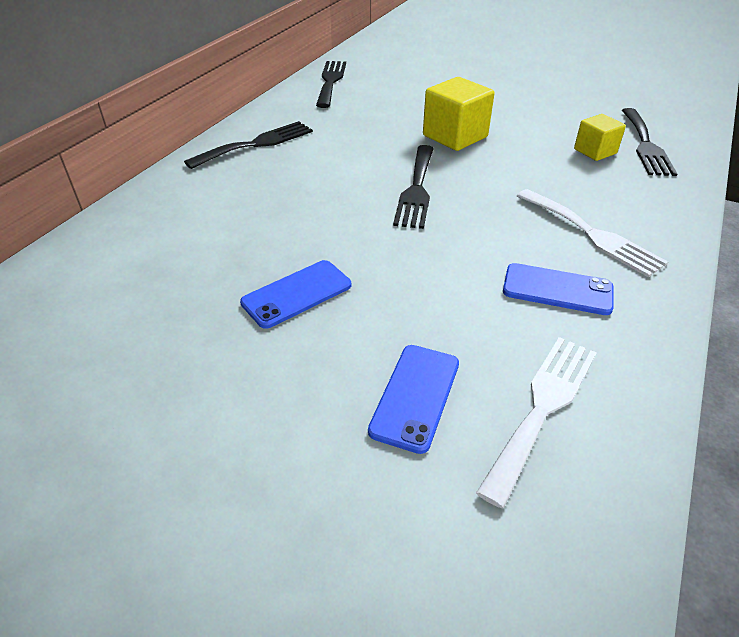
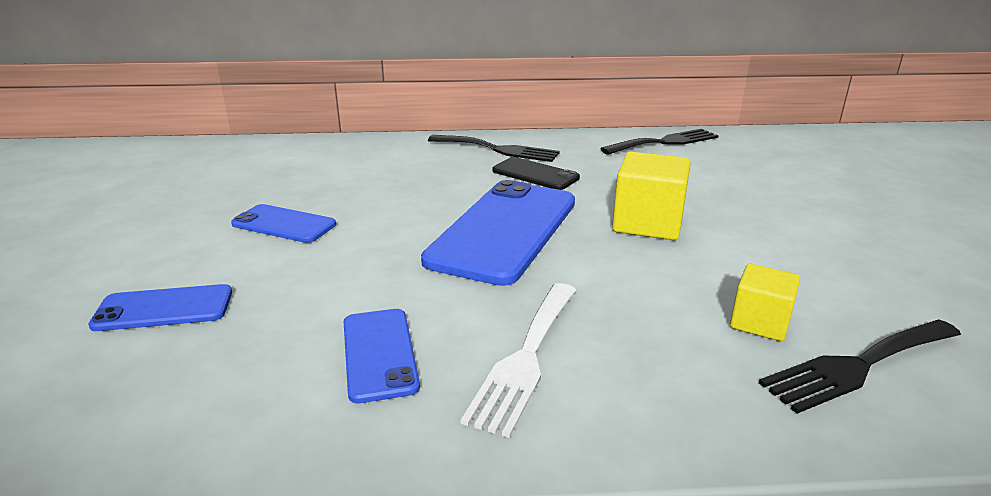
camera: 60 degrees right, 15 degrees down
black fork [393,145,434,229] -> blue phone [421,180,575,286]
white fork [476,337,597,508] -> none
none -> black phone [492,157,580,190]

